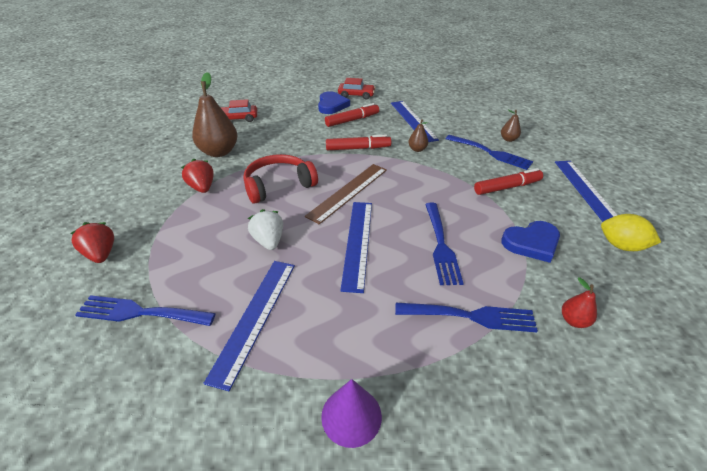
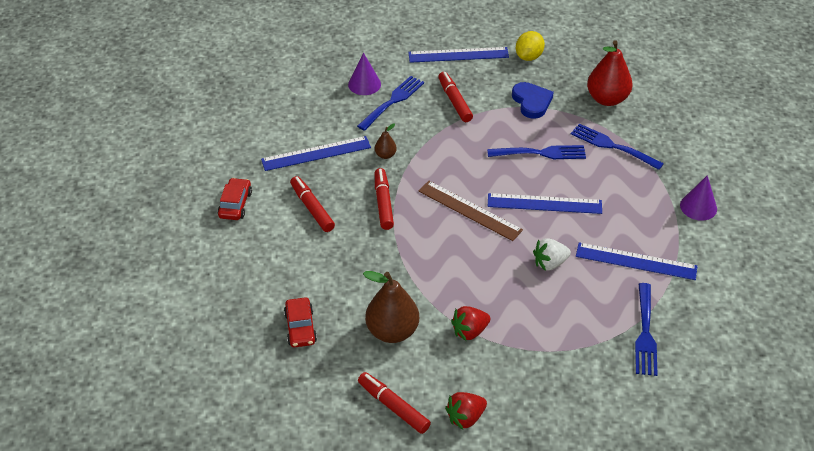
camera: 90 degrees left, 5 degrees up
red strawberry [70,222,114,263] -> red strawberry moved to [445,392,487,430]
red headphones [243,154,318,204] -> none
blue heart [318,91,350,114] -> none
blue fork [395,303,538,332] -> blue fork turned 60 degrees counterclockwise [571,123,664,170]
brown pear [501,109,521,142] -> purple cone [348,53,381,95]
red pear [562,277,597,328] -> red pear [587,40,632,106], size x2.11
none -> red marker [358,372,431,434]

